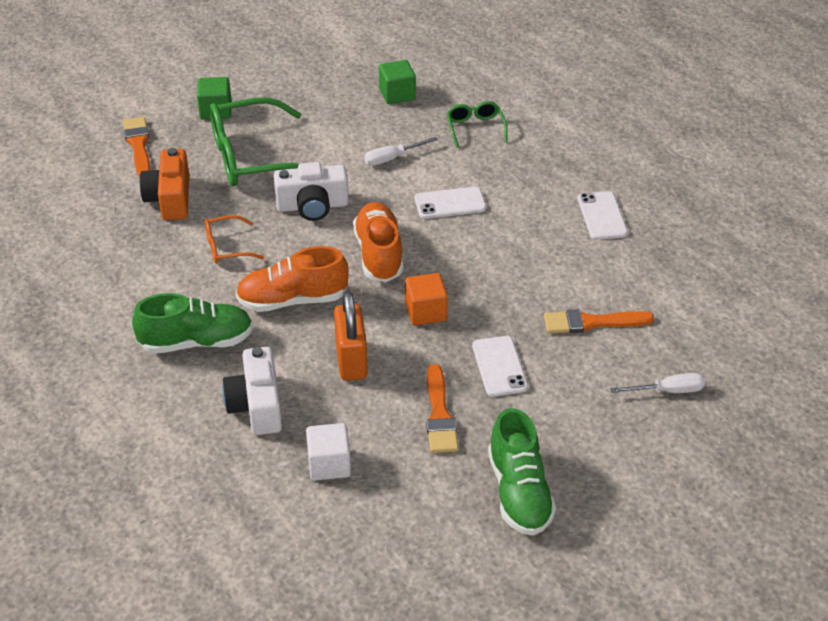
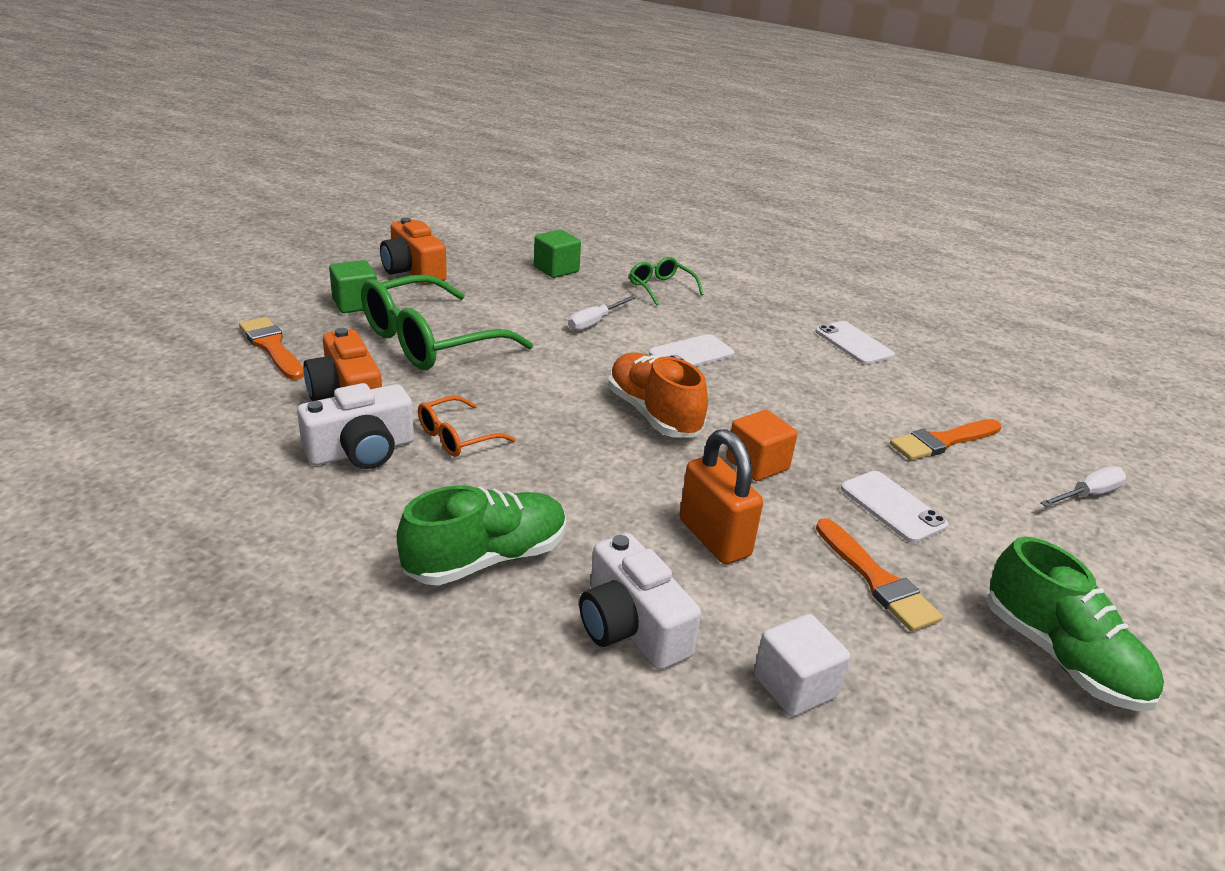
camera: 25 degrees left, 10 degrees down
orange shoe [235,246,349,312] -> none
white camera [274,162,349,221] -> white camera moved to [297,383,414,469]
none -> orange camera [380,218,447,285]

